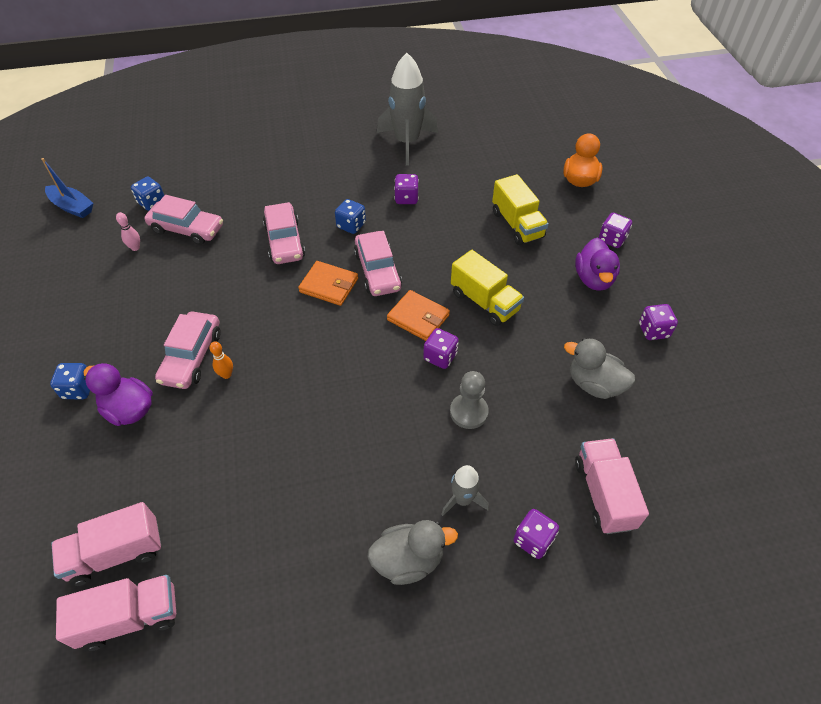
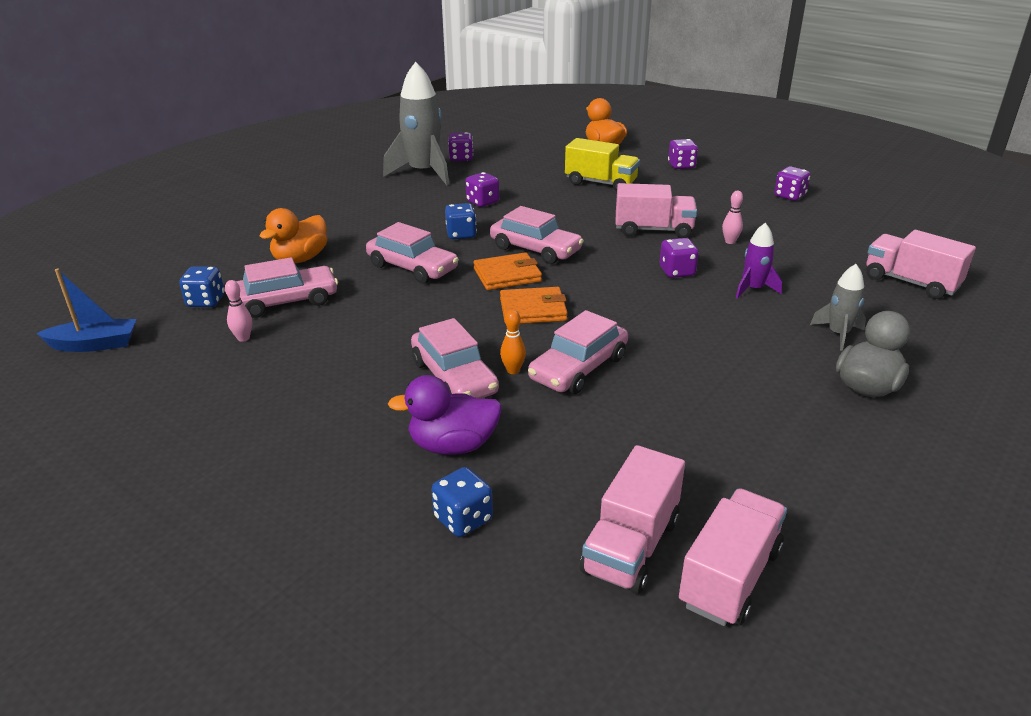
camera: 40 degrees left, 20 degrees down
blue dice [50,363,90,399] -> blue dice moved to [431,467,493,537]
orange wallet [387,290,450,341] -> orange wallet moved to [500,287,568,324]
grey pawn [450,371,489,429] -> purple rocket [736,223,782,299]
yellow truck [451,250,524,326] -> pink truck [616,183,697,238]
purple dice [513,509,559,559] -> purple dice moved to [448,132,473,161]
grey duck [564,338,635,399] -> none
purple duck [575,238,620,291] -> none
none -> orange duck [260,208,327,263]
none -> pink car [528,310,628,394]
none -> pink bowling pin [722,191,743,244]

